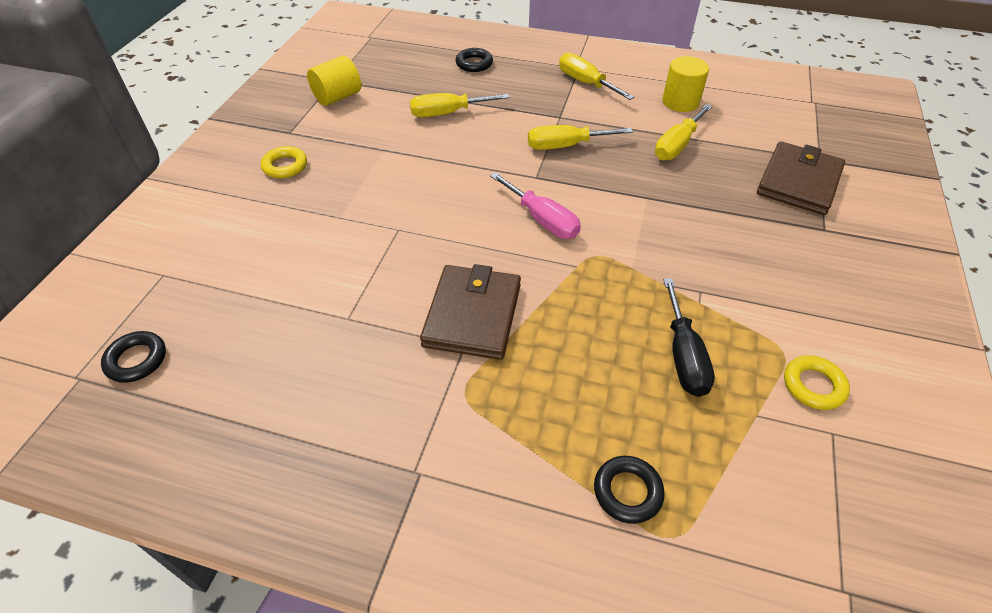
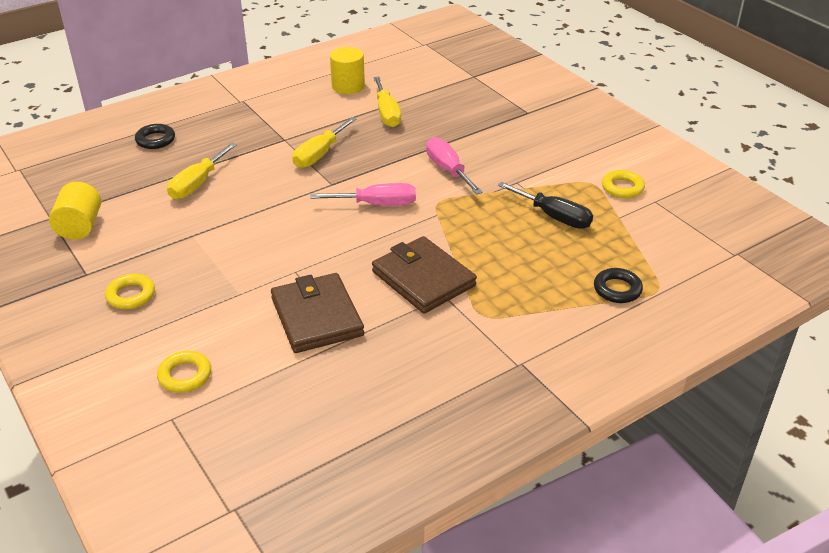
camera: 50 degrees left, 10 degrees down
black ring [101,331,166,383] -> none
yellow screwdriver [559,53,635,100] -> none
brown wallet [757,141,845,215] -> brown wallet moved to [271,273,364,353]
none -> yellow ring [157,351,211,393]
none -> pink screwdriver [426,137,483,195]

